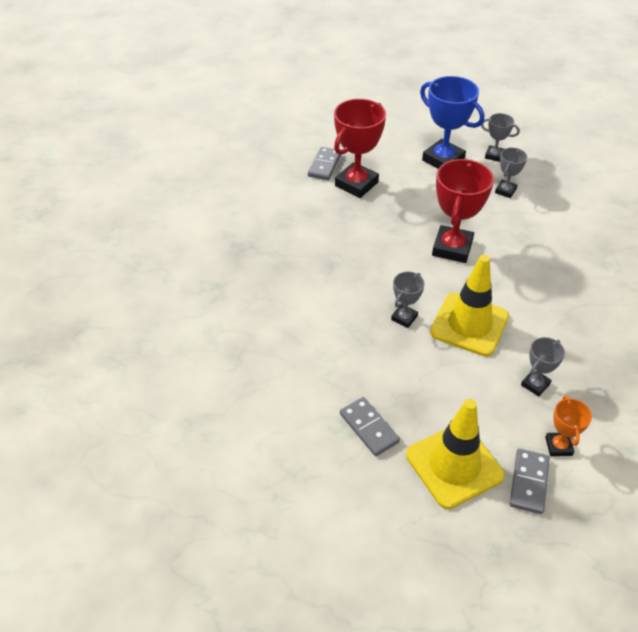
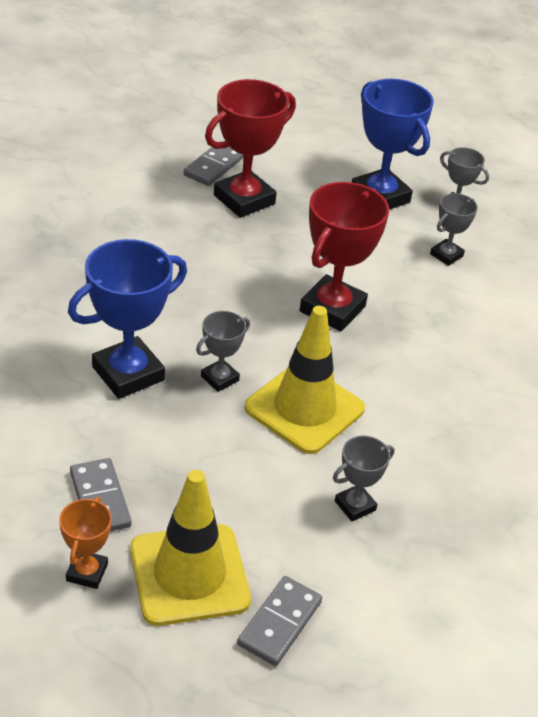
camera: 10 degrees right, 5 degrees down
orange trophy [545,395,592,456] -> orange trophy moved to [59,497,112,589]
none -> blue trophy [68,239,187,399]

